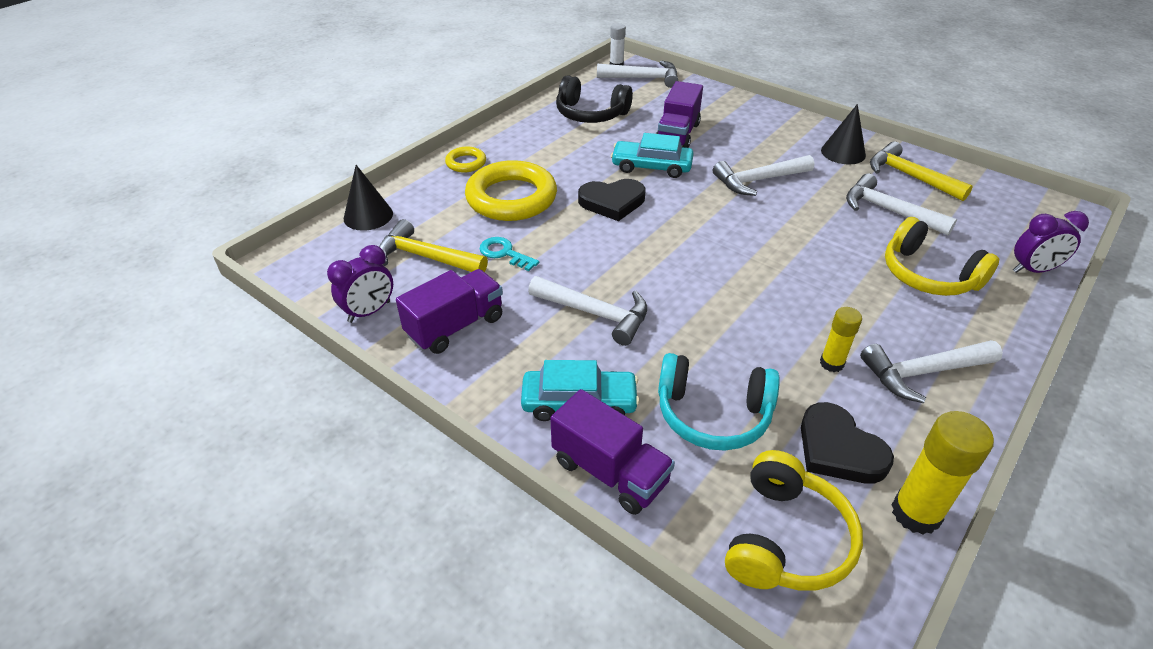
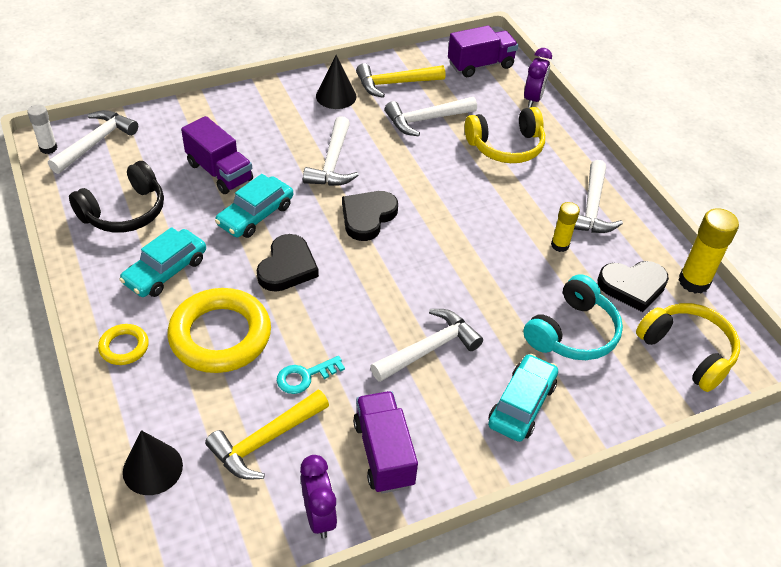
camera: 65 degrees left, 5 degrees up
purple truck [550,389,675,515] -> purple truck moved to [448,25,518,77]
none -> turquoise car [119,227,206,297]
none -> black heart [342,191,398,241]

